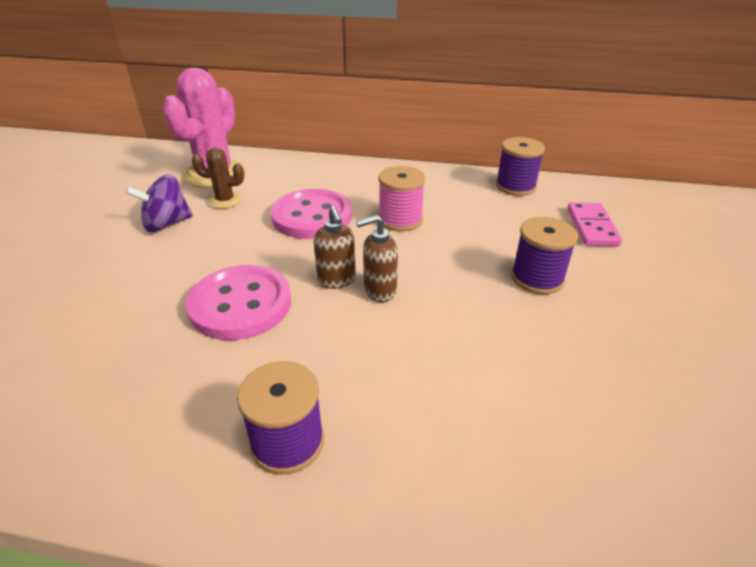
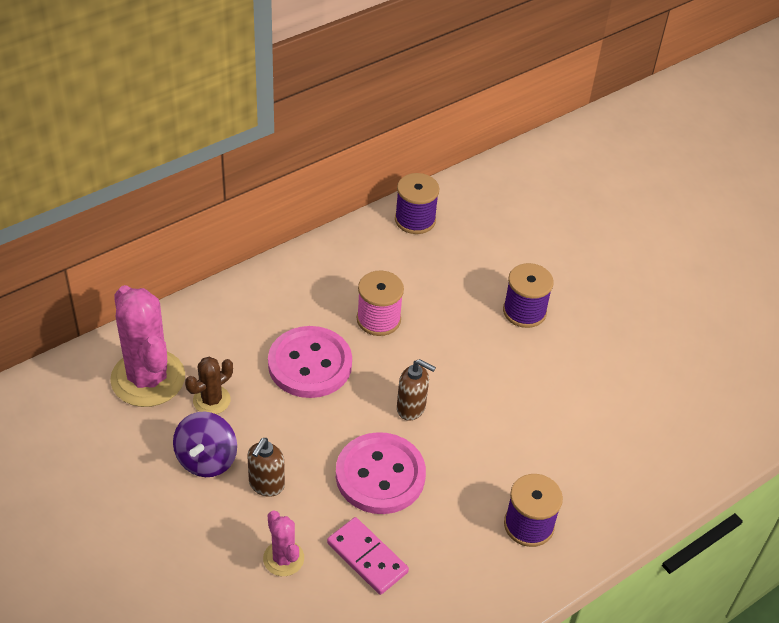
camera: 50 degrees left, 10 degrees up
brown soap dispenser [356,215,398,302] -> brown soap dispenser moved to [247,438,285,497]
pink domino [567,202,622,246] -> pink domino moved to [327,517,409,595]
none -> pink cactus [263,511,304,576]

